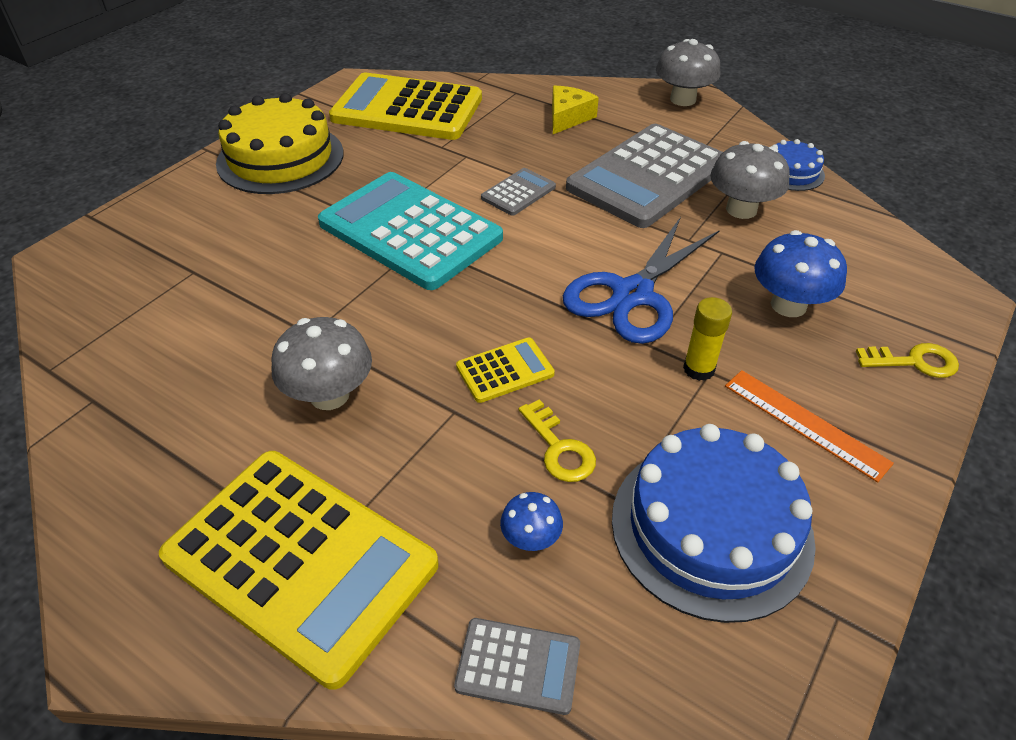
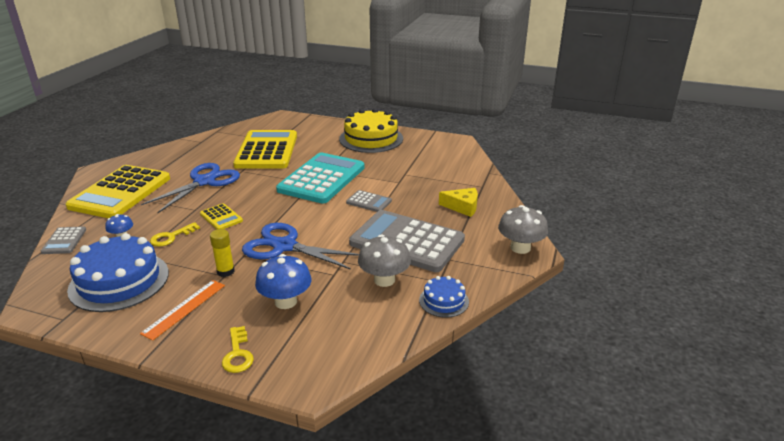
camera: 75 degrees right, 15 degrees down
grey mushroom [271,317,372,410] -> blue scissors [141,163,240,213]
yellow calculator [329,73,482,140] -> yellow calculator moved to [233,130,297,169]

